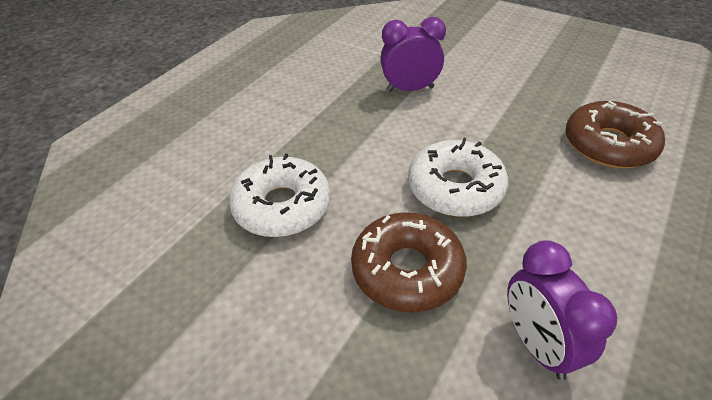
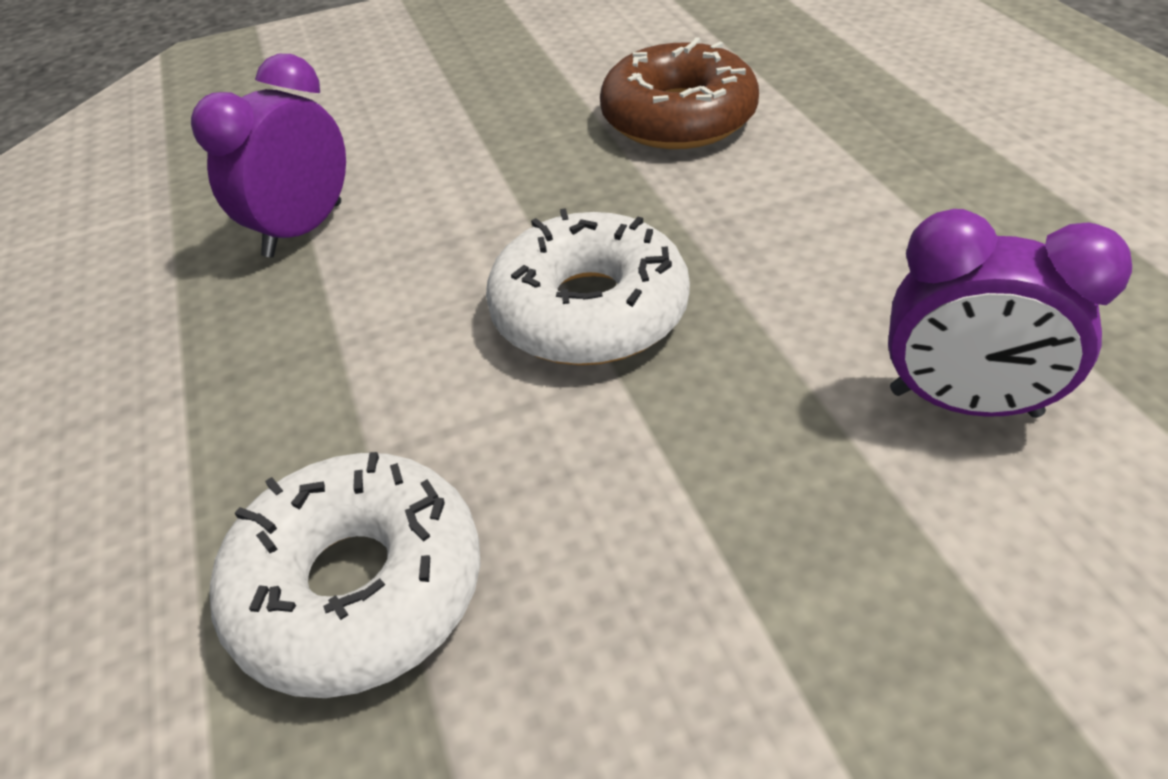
camera: 50 degrees left, 0 degrees up
brown donut [351,212,467,312] -> none

